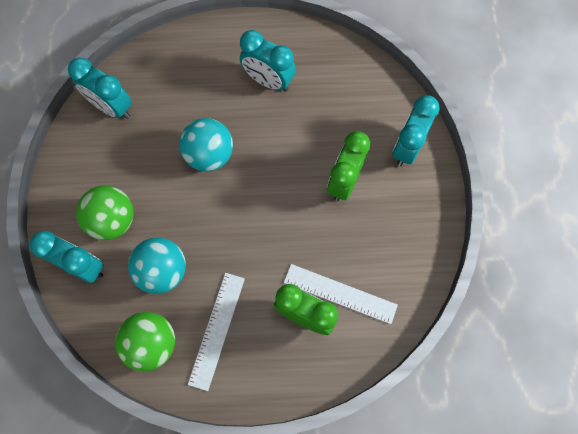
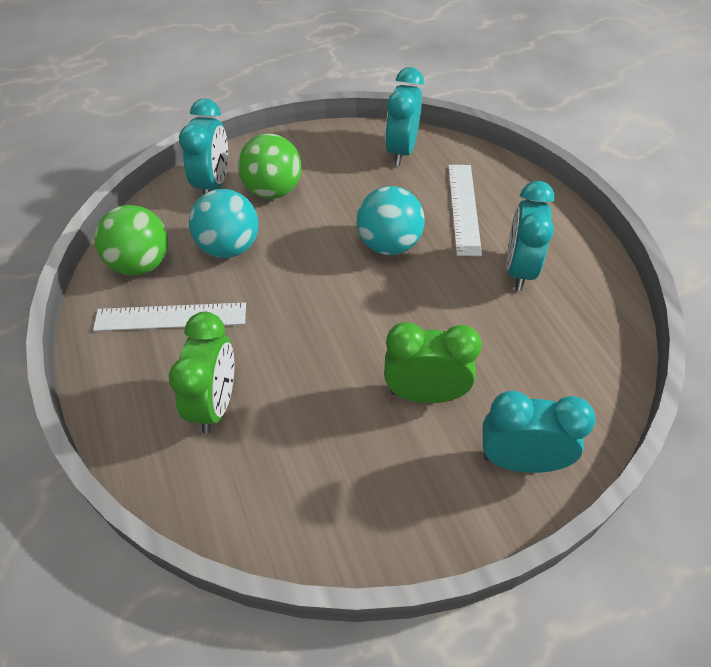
camera: 70 degrees right, 20 degrees down
white ruler [284,264,398,324] -> white ruler moved to [448,165,482,256]

